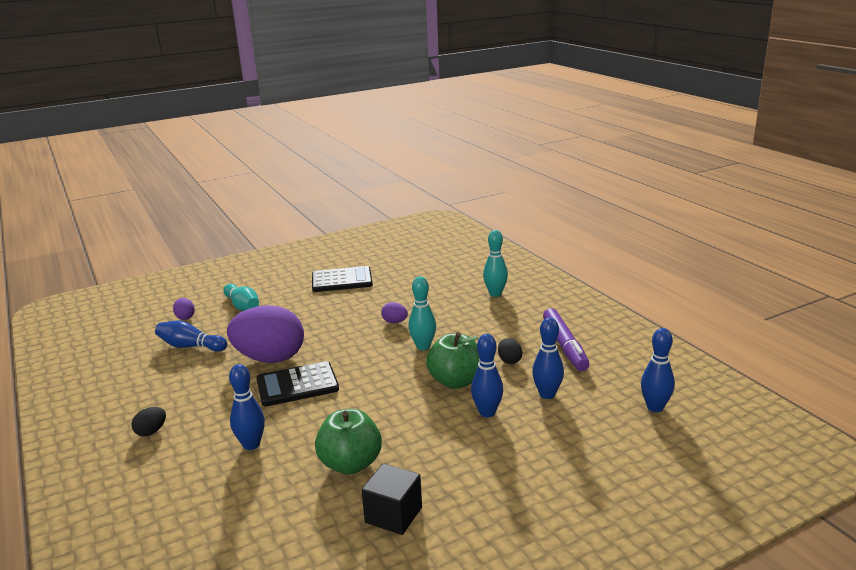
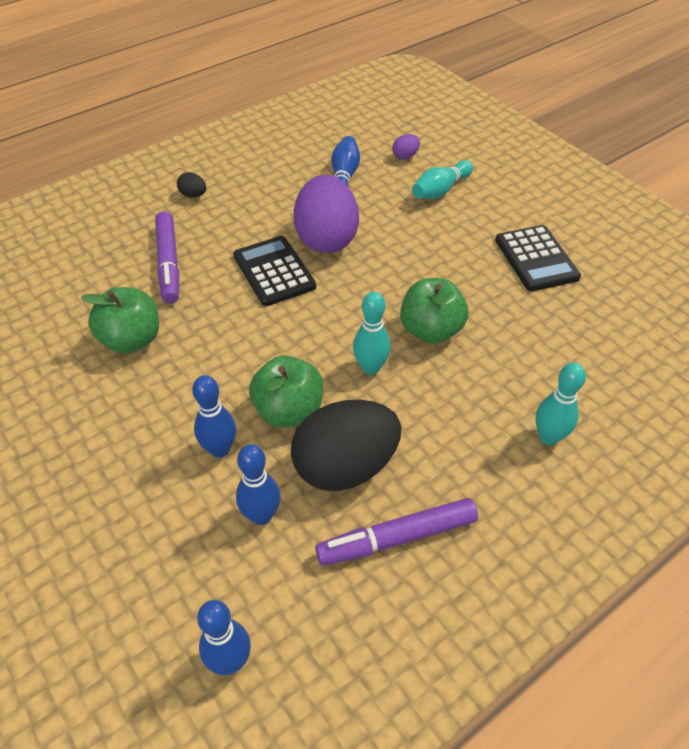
camera: 80 degrees right, 25 degrees up
blue bowling pin [229,364,265,450] -> purple marker [155,211,179,304]
black cube [362,463,422,535] -> none
purple egg [381,302,408,323] -> green apple [400,278,469,344]
black egg [498,338,522,364] -> black egg [291,400,401,491], size x2.50

